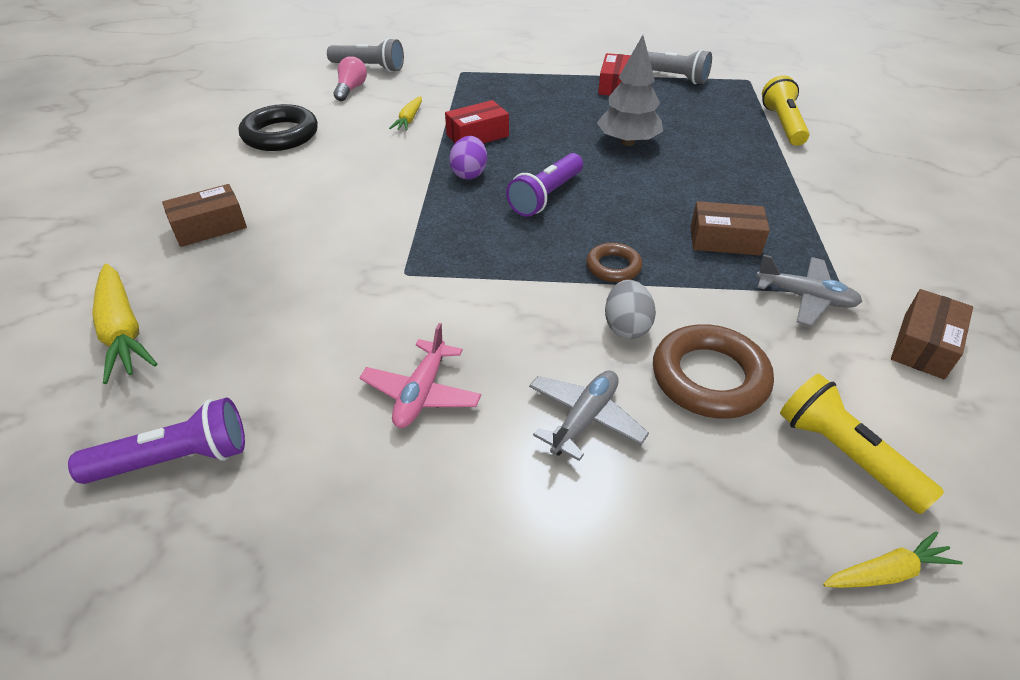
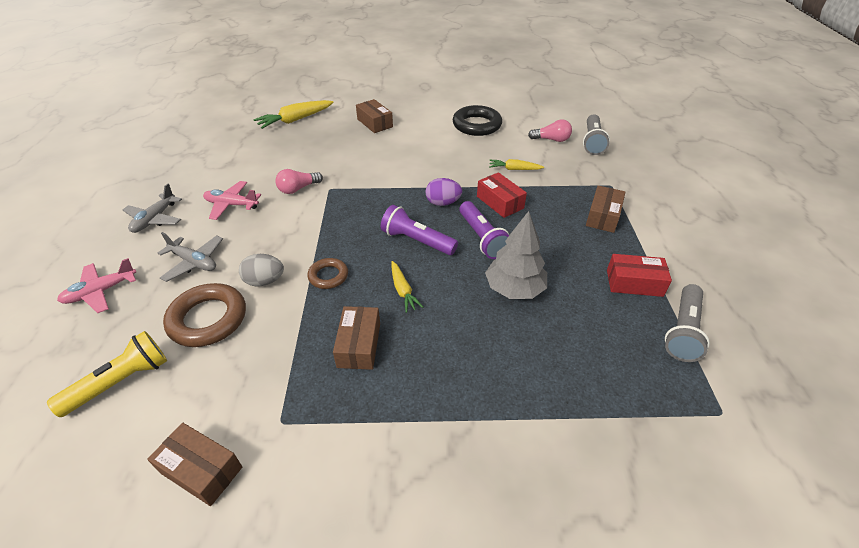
camera: 85 degrees right, 0 degrees up
purple flashlight [68,398,245,484] -> purple flashlight moved to [459,201,509,259]
grey plane [756,254,862,326] -> grey plane moved to [123,184,182,233]
yellow flashlight [762,75,809,146] -> none
yellow carrot [823,531,963,588] -> yellow carrot moved to [391,261,423,313]
none -> pink plane [57,258,136,313]
none -> pink light bulb [275,169,323,194]
none -> brown box [586,185,625,233]

